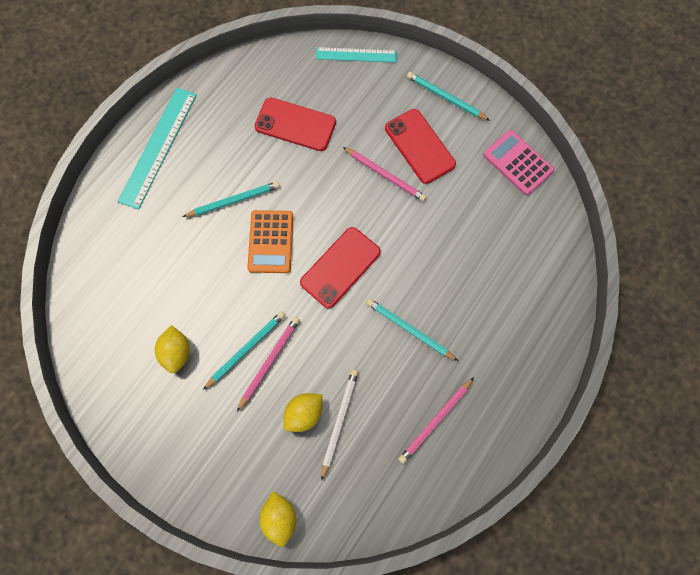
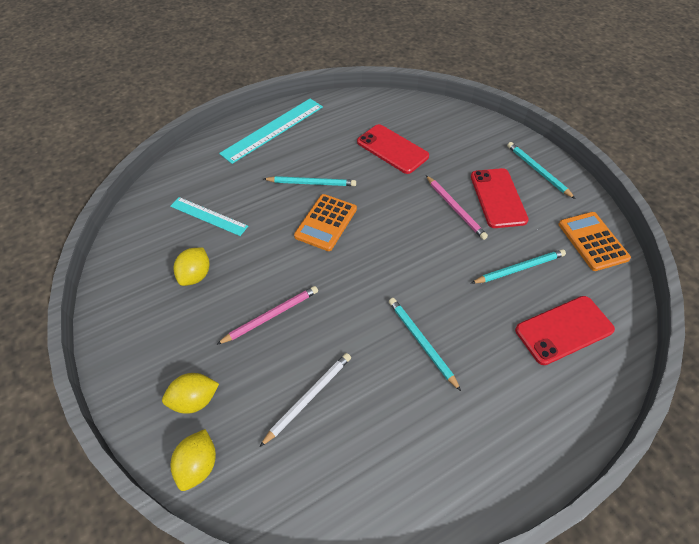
camera: 25 degrees right, 20 degrees down
turquoise pencil [203,311,285,390] -> turquoise pencil moved to [472,249,566,284]
yellow lemon [283,393,322,432] -> yellow lemon moved to [162,373,219,414]
red phone [300,227,381,308] -> red phone moved to [515,296,615,365]
turquoise ruler [316,47,397,63] -> turquoise ruler moved to [170,197,248,236]
pink pencil [399,377,474,464] -> none
pink calculator [483,130,554,195] -> orange calculator [559,212,631,271]

